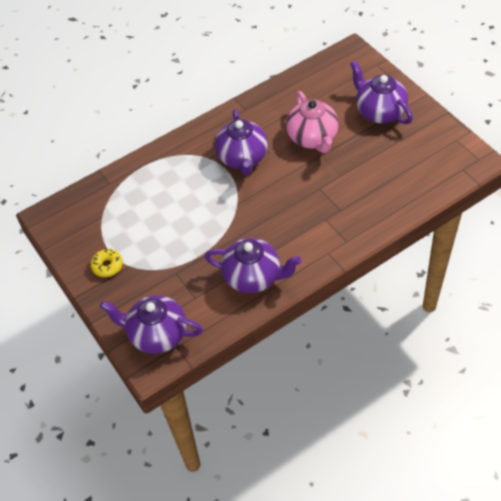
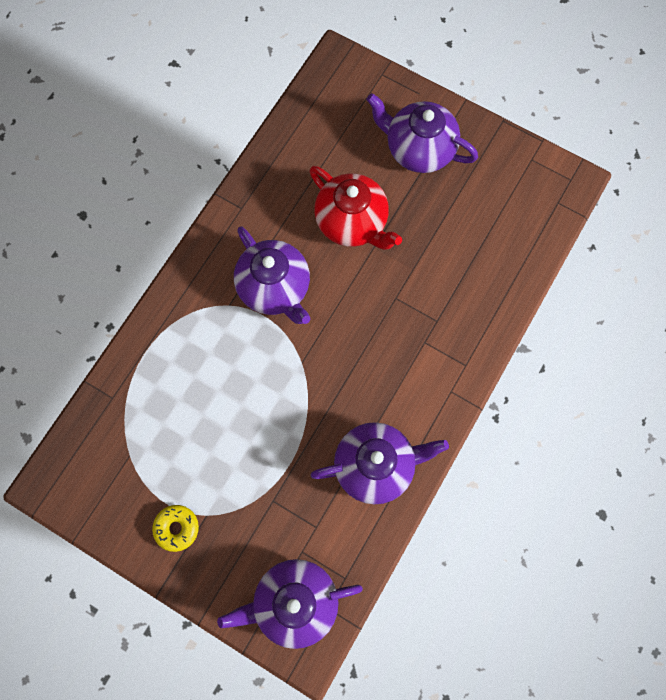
camera: 30 degrees left, 20 degrees up
pink teapot [286,91,339,153] -> red teapot [309,166,402,250]

